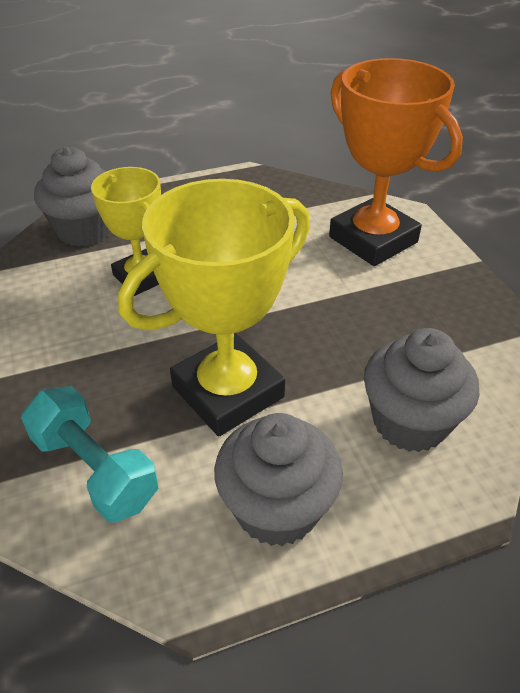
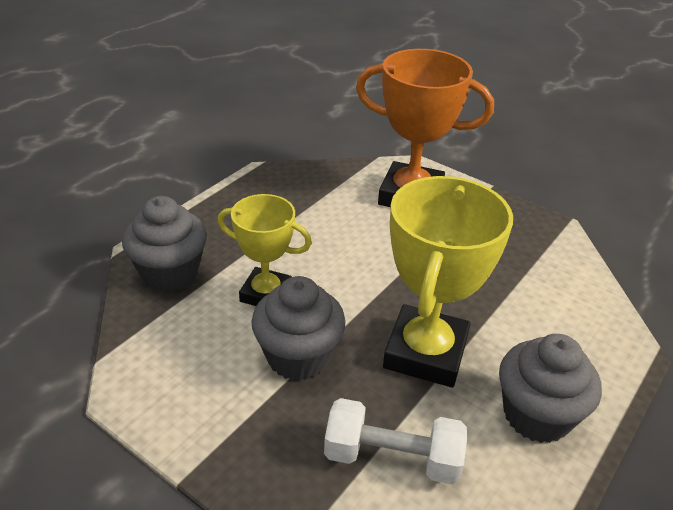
camera: 35 degrees left, 5 degrees down
turquoise dumbbell [21,386,158,522] -> white dumbbell [324,398,467,485]
grey cupcake [364,328,479,452] -> grey cupcake moved to [251,276,346,381]

